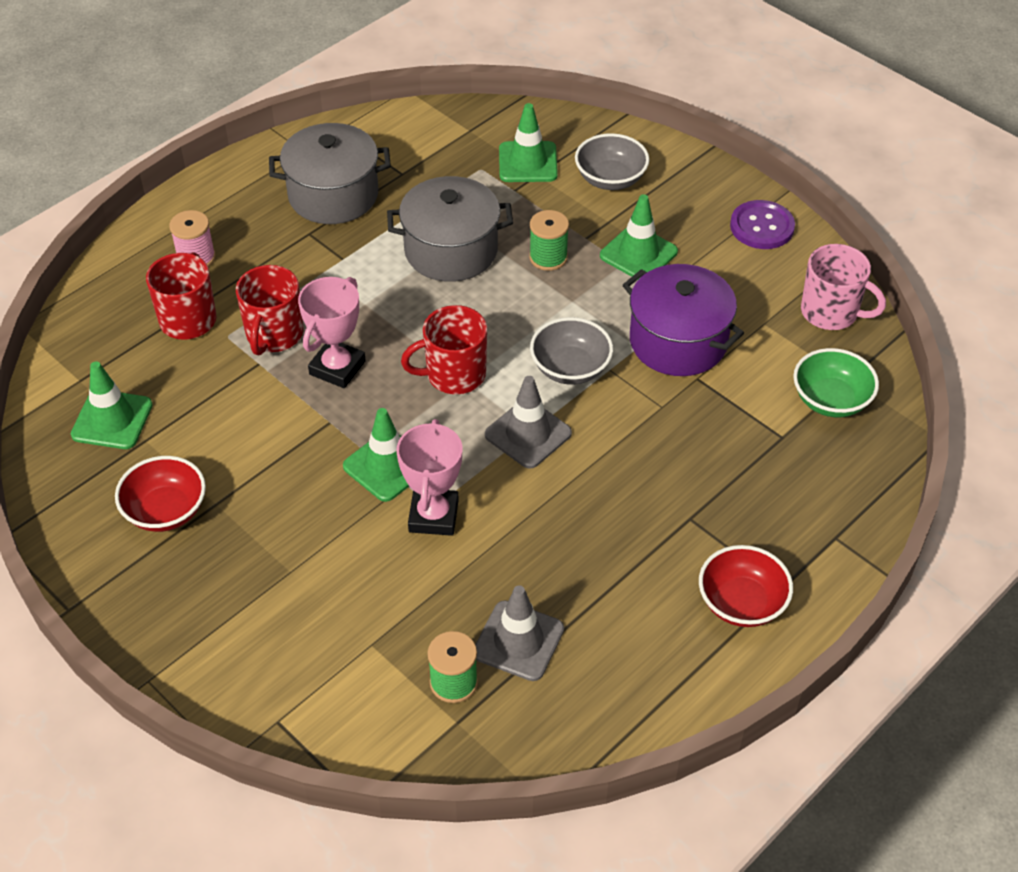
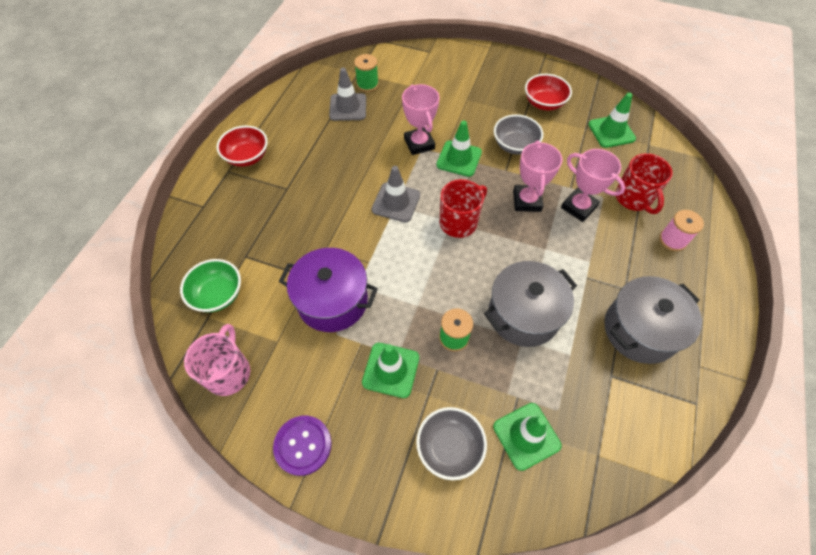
camera: 155 degrees right, 10 degrees up
red mug [236,265,304,356] -> pink trophy [561,149,625,222]
grey bowl [530,317,613,385] -> grey bowl moved to [494,114,543,155]
pink mug [801,244,886,330] -> pink mug turned 90 degrees clockwise [184,324,250,396]

